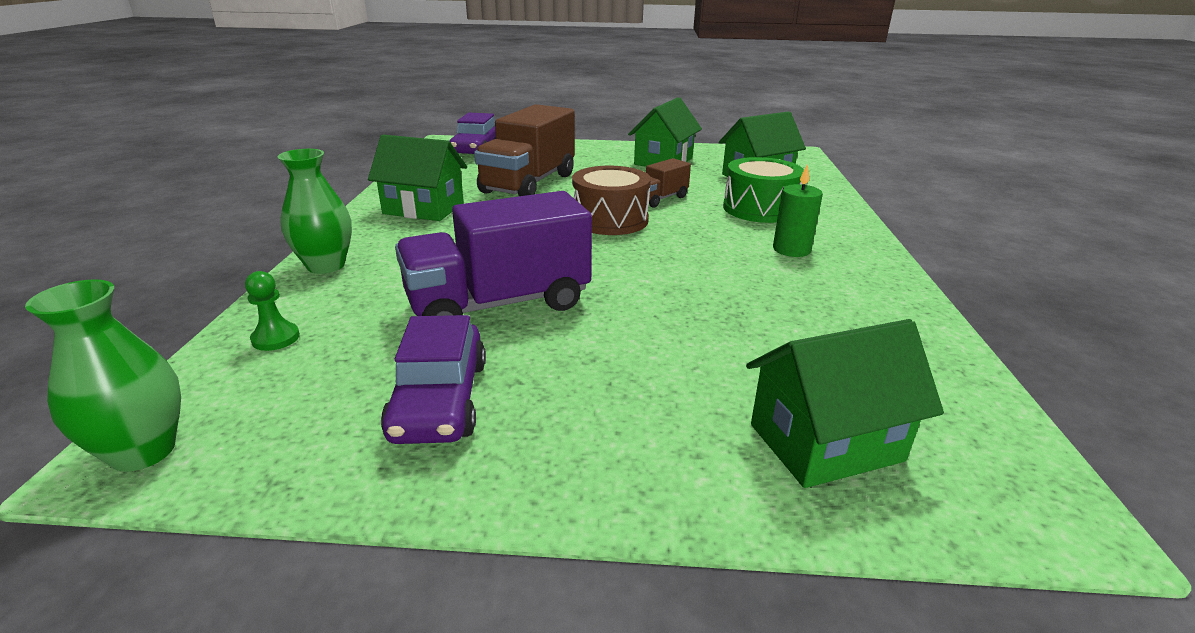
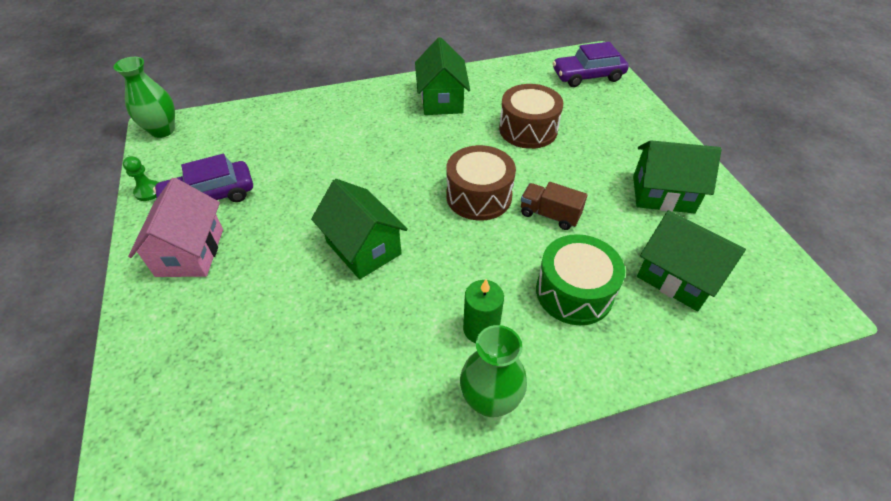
camera: 70 degrees right, 20 degrees up
green pawn [245,271,300,351] -> green pawn moved to [123,156,159,201]
green vase [278,149,352,274] -> green vase moved to [460,325,527,417]
purple truck [395,191,592,316] -> none
brown truck [474,104,575,196] -> brown drum [499,84,563,149]
green house [746,319,944,488] -> green house moved to [311,179,408,279]
none -> pink house [128,178,223,277]

